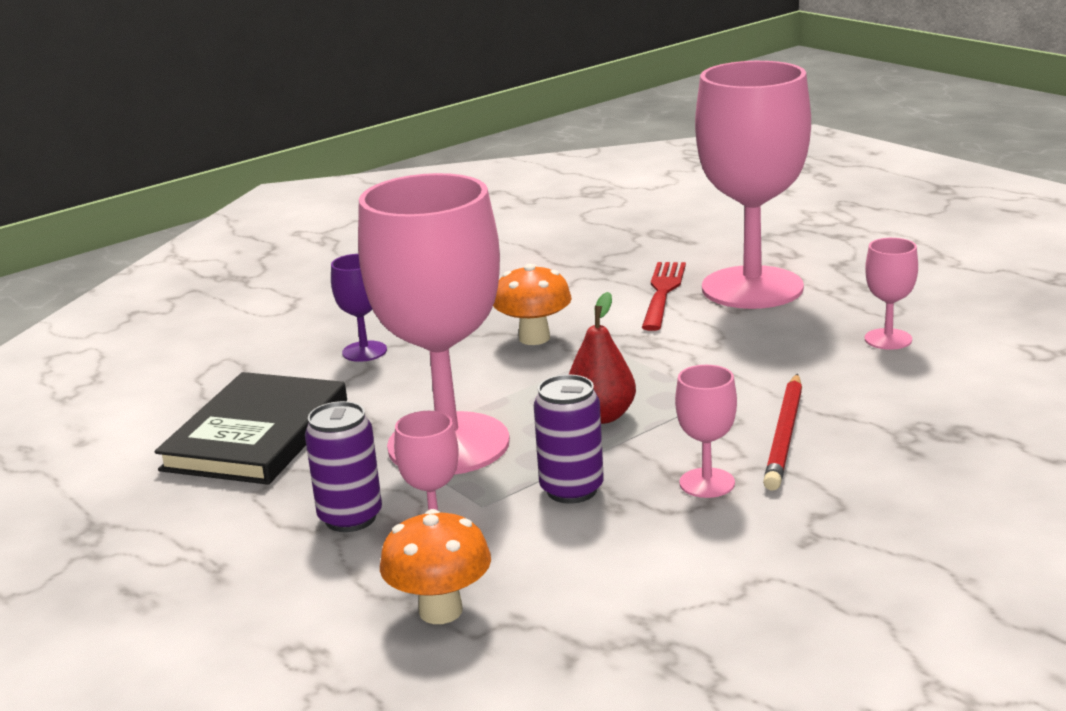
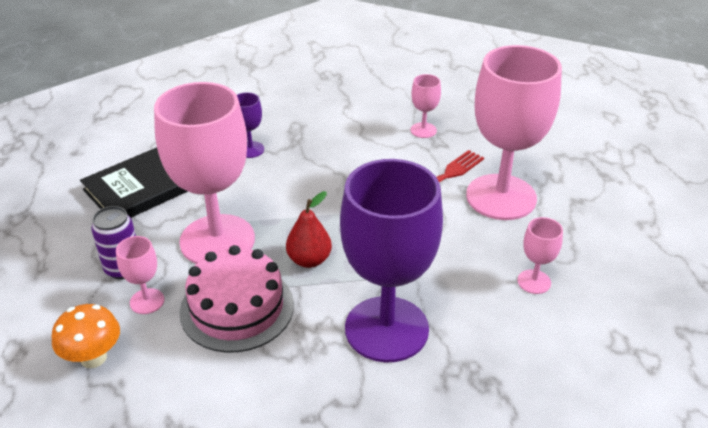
camera: 30 degrees right, 15 degrees up
orange mushroom [493,264,572,345] -> none
purple can [534,375,604,504] -> pink cake [180,245,294,352]
pink goblet [675,365,737,498] -> pink goblet moved to [410,74,441,138]
red pencil [763,374,802,491] -> purple goblet [340,159,443,363]

